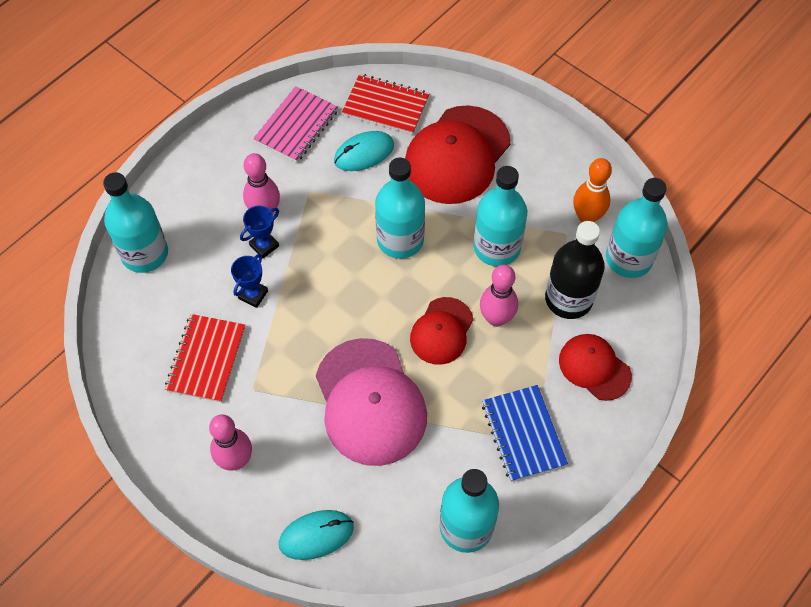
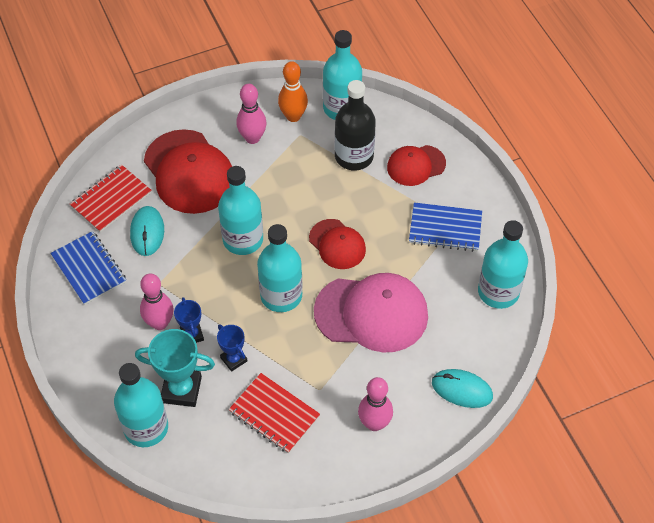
camera: 65 degrees left, 5 degrees down
pink notebook [253,86,338,163] -> blue notebook [50,231,126,305]
turquoise mouse [279,510,354,560] -> turquoise mouse turned 75 degrees counterclockwise [432,369,493,408]
turquoise bottle [474,166,527,266] -> turquoise bottle moved to [257,224,303,312]
pink bowling pin [480,265,518,327] -> pink bowling pin moved to [236,84,267,144]
none -> turquoise trophy [135,329,215,407]

